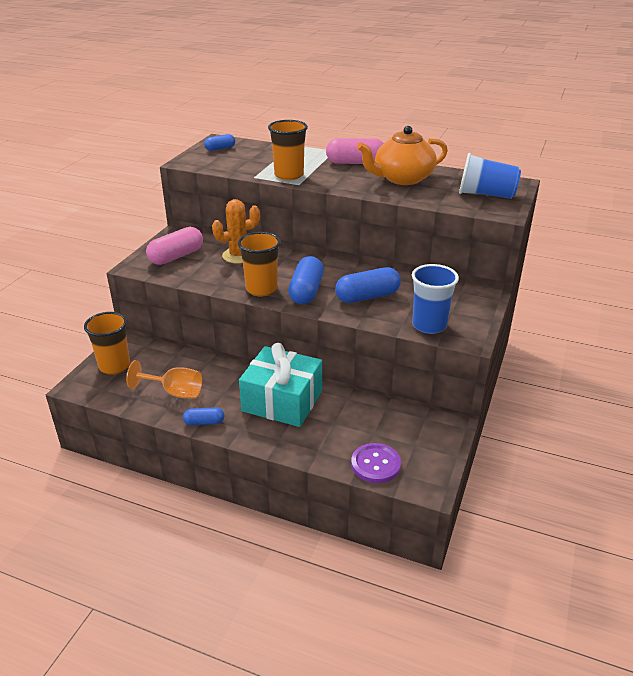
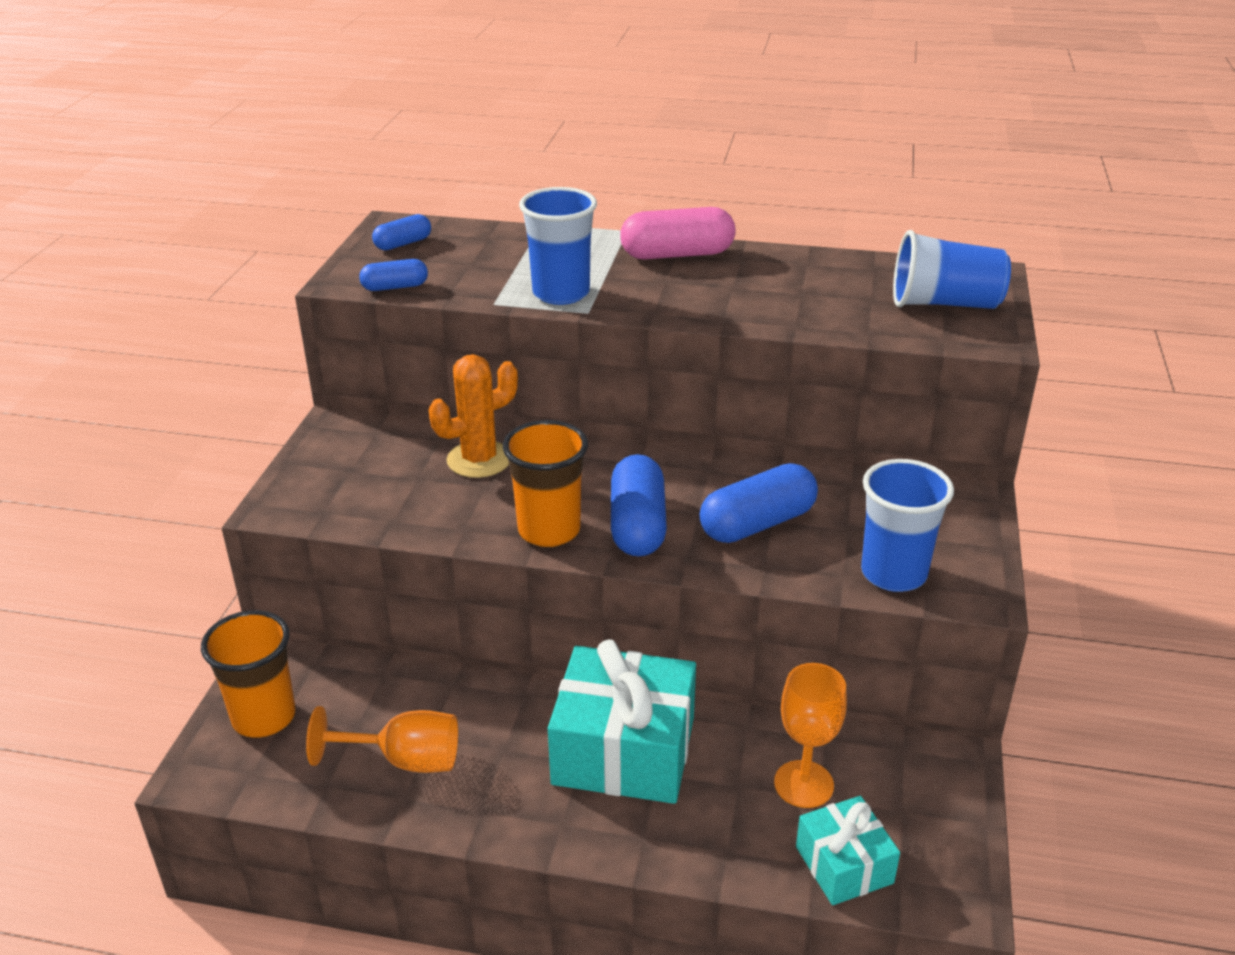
camera: 10 degrees left, 0 degrees up
pink capsule [146,227,203,265] -> none
blue capsule [183,407,225,425] -> blue capsule moved to [359,259,428,291]
orange cup [268,120,308,180] -> blue cup [519,187,597,305]
purple button [351,443,401,483] -> turquoise gift [796,796,900,905]
orange teapot [357,126,448,185] -> none
none -> orange goblet [774,663,847,808]

